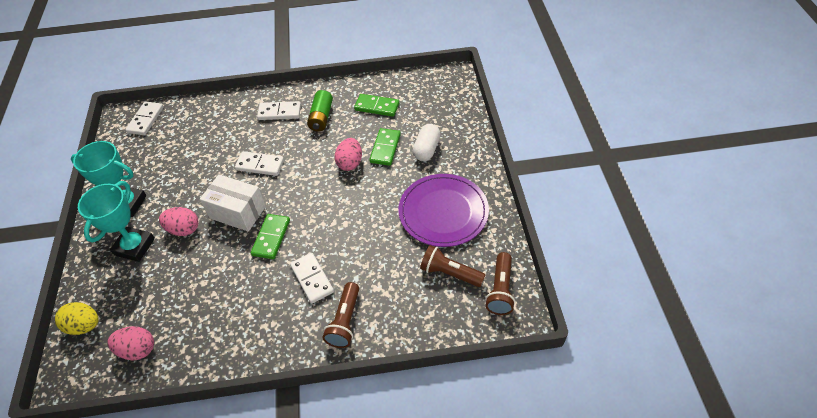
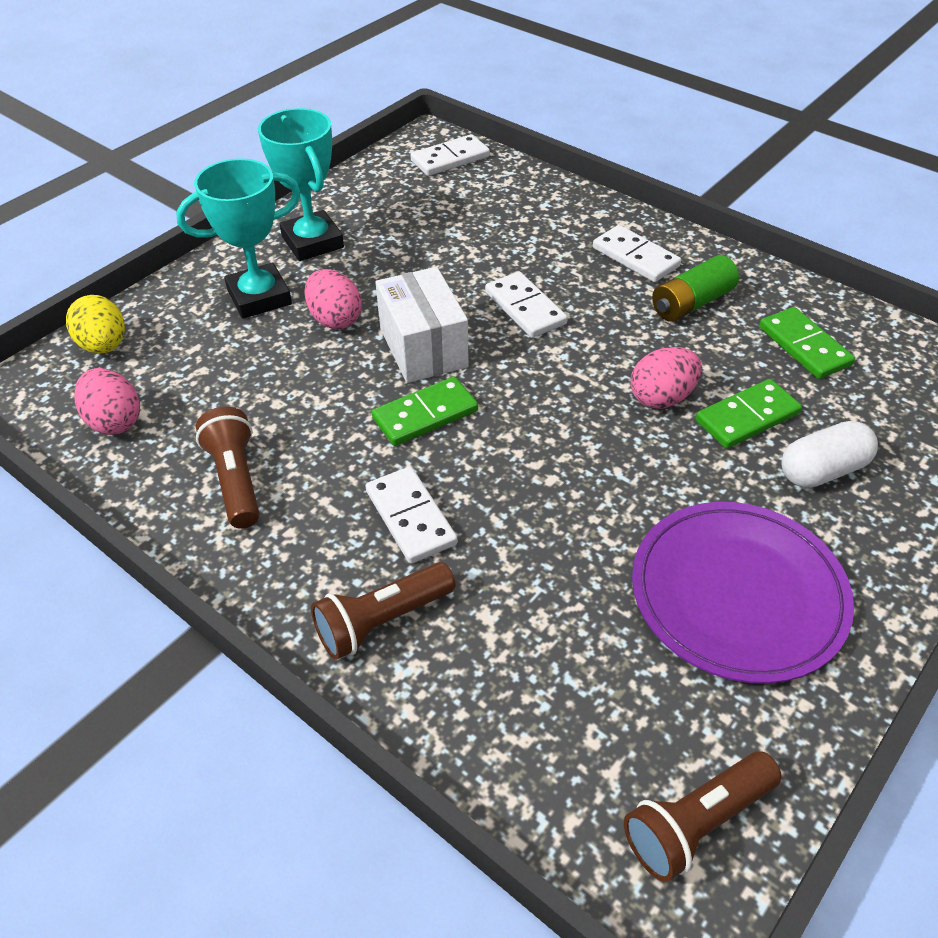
camera: 45 degrees right, 5 degrees down
white domino [290,253,334,304] -> white domino turned 45 degrees counterclockwise [365,466,458,564]
brown flashlight [420,245,485,287] -> brown flashlight moved to [196,407,260,528]

